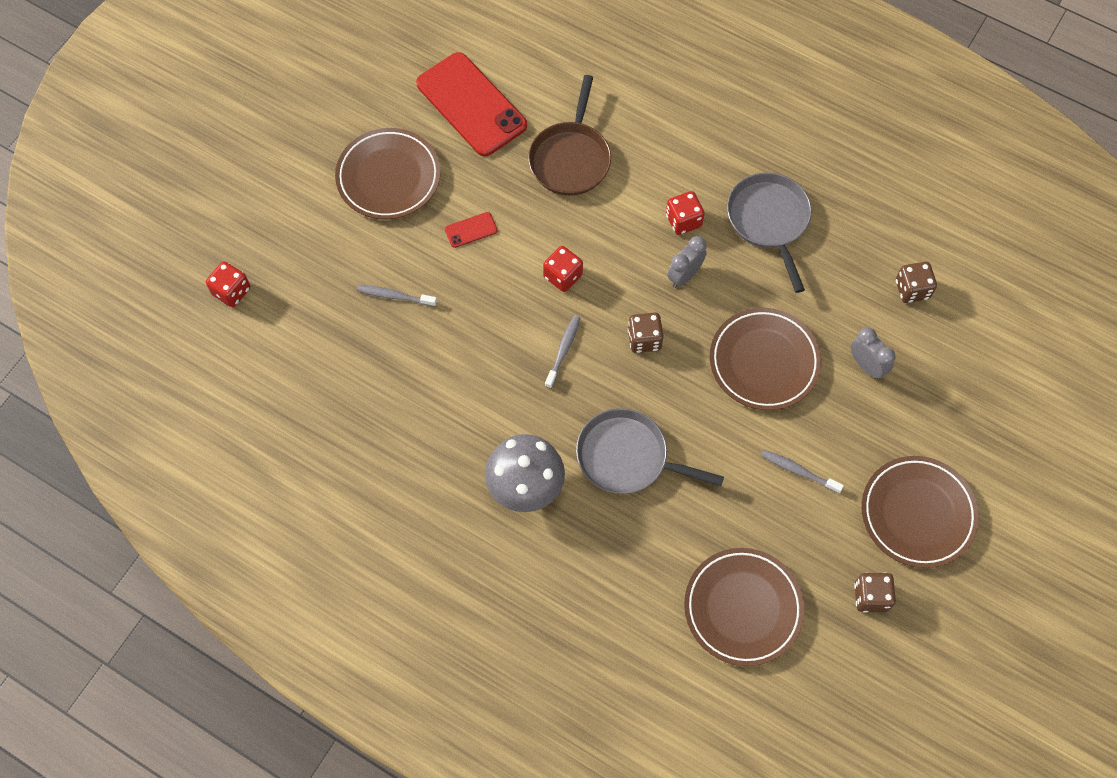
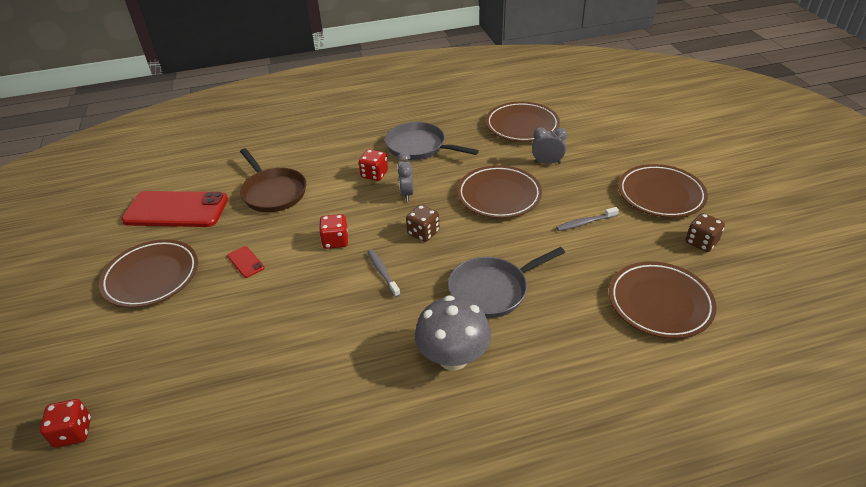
camera: 45 degrees left, 25 degrees down
grey toothbrush [357,285,437,307] -> none
red phone [445,212,498,248] -> red phone turned 60 degrees counterclockwise [227,246,265,278]
brown dice [896,261,937,303] -> brown plate [486,102,560,142]

